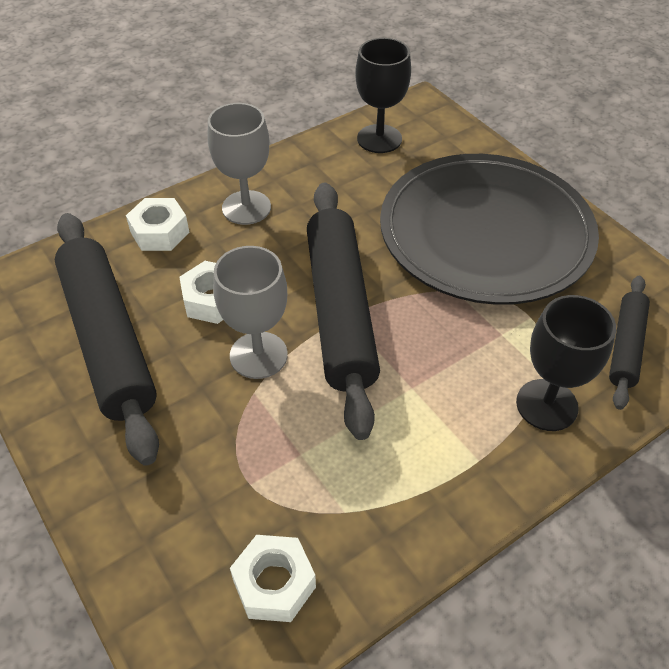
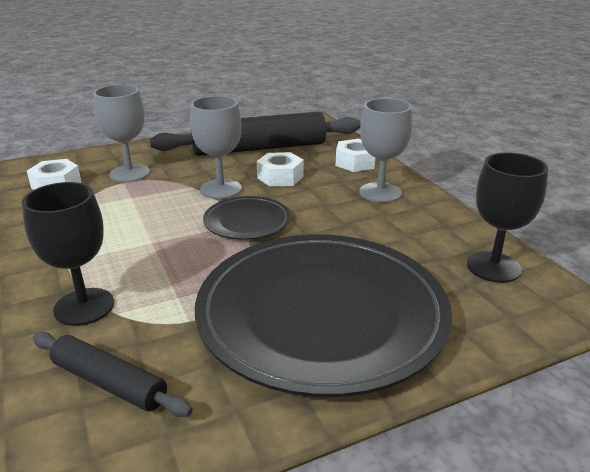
camera: 100 degrees right, 20 degrees down
black rolling pin [307,182,380,440] -> black plate [203,196,290,240]
none -> grey goblet [93,85,150,182]

